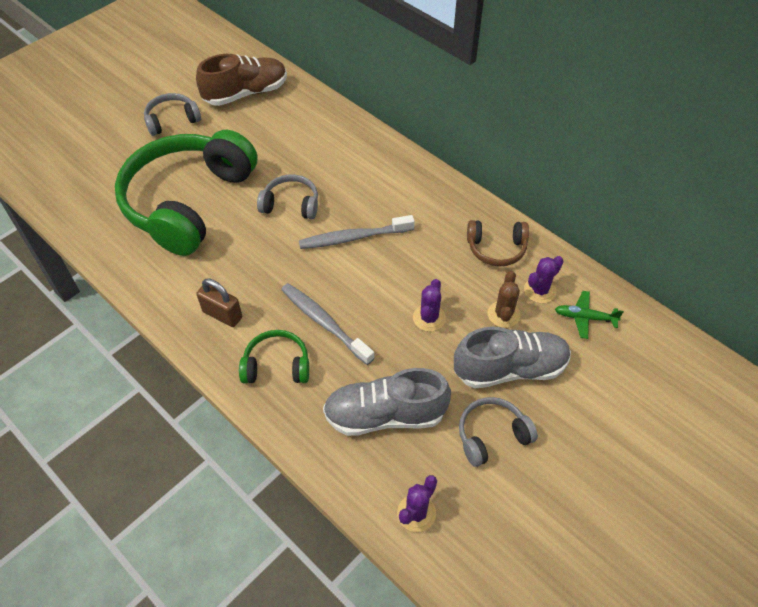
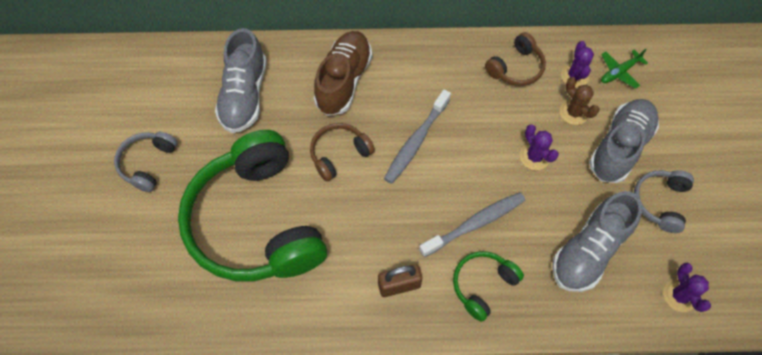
camera: 45 degrees left, 10 degrees up
brown shoe [196,54,287,106] -> brown shoe moved to [314,31,372,116]
grey headphones [257,174,318,219] -> brown headphones [310,123,375,182]
grey toothbrush [281,283,374,365] -> grey toothbrush turned 150 degrees clockwise [419,192,525,257]
none -> grey shoe [215,28,267,133]

